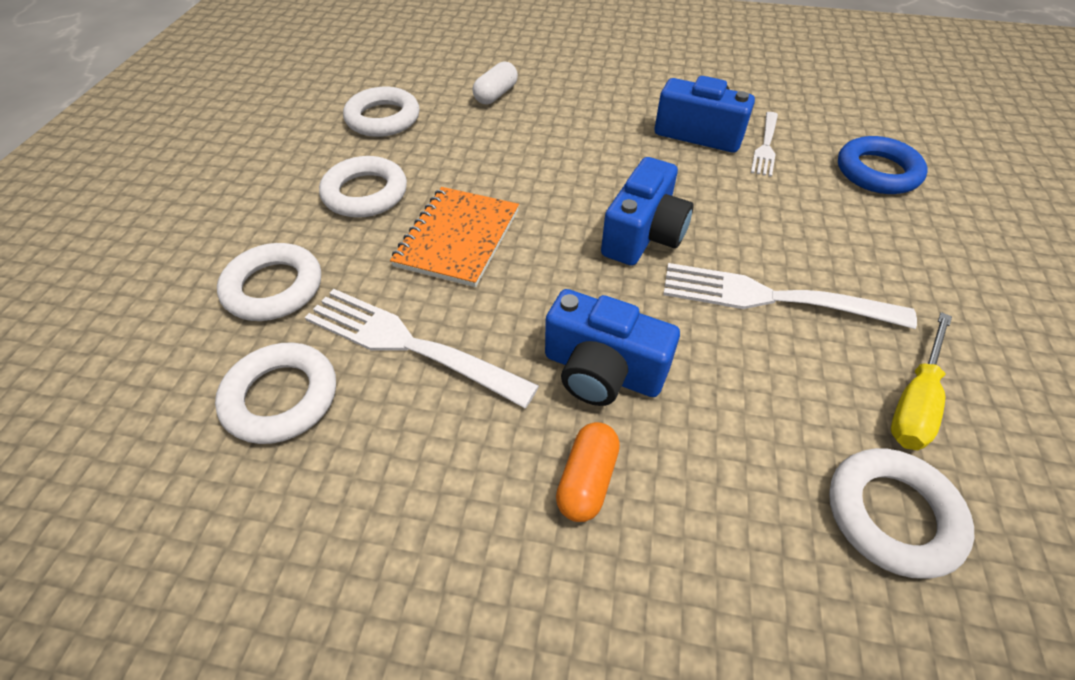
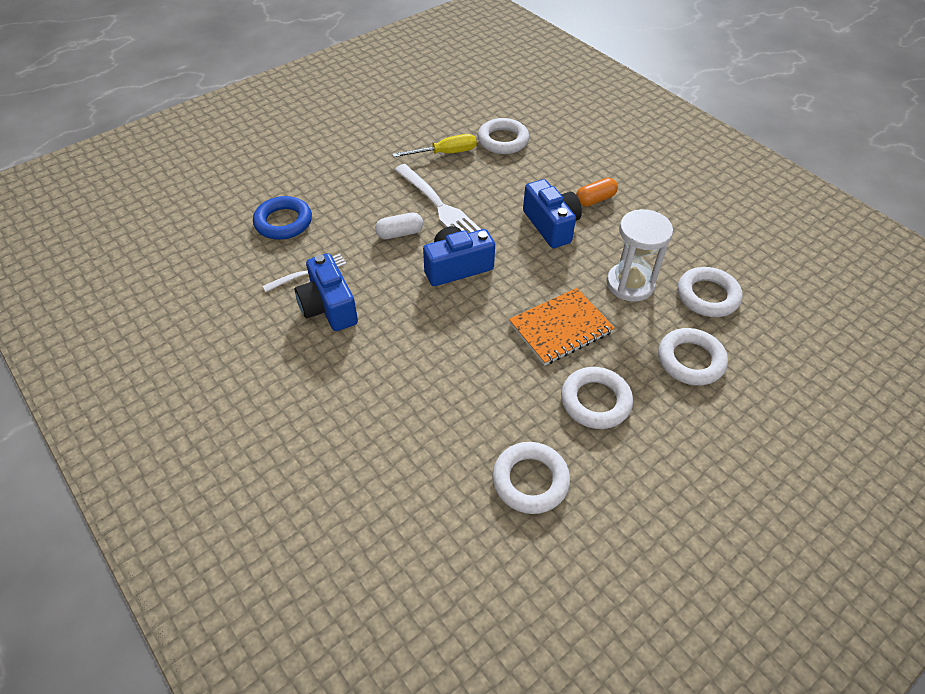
camera: 140 degrees left, 0 degrees up
white fork [305,289,539,408] -> white hourglass [607,209,673,302]
white capsule [472,61,518,104] -> white capsule moved to [375,212,423,239]

